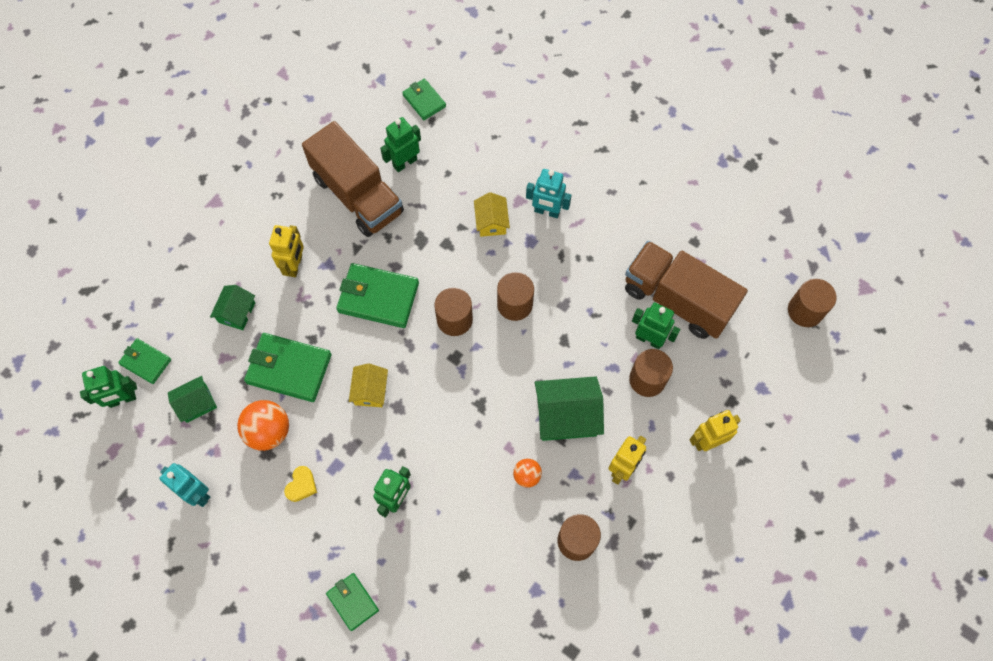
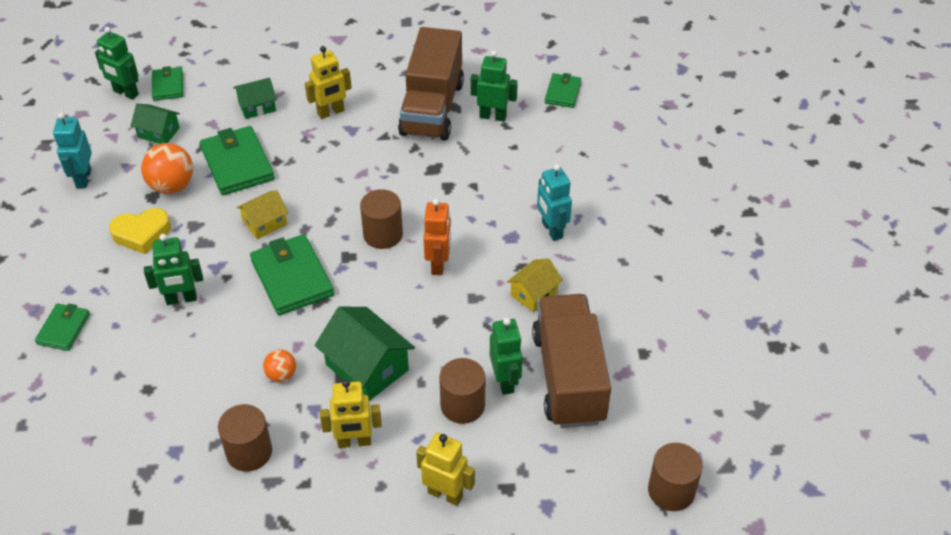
camera: 50 degrees right, 20 degrees down
yellow heart [284,466,317,502] -> yellow heart [109,208,171,254], size x1.57
green wallet [336,263,419,328] -> green wallet moved to [250,234,334,315]
yellow house [474,192,510,237] -> yellow house moved to [507,258,563,312]
brown cylinder [497,272,534,321] -> orange robot [423,199,451,275]

